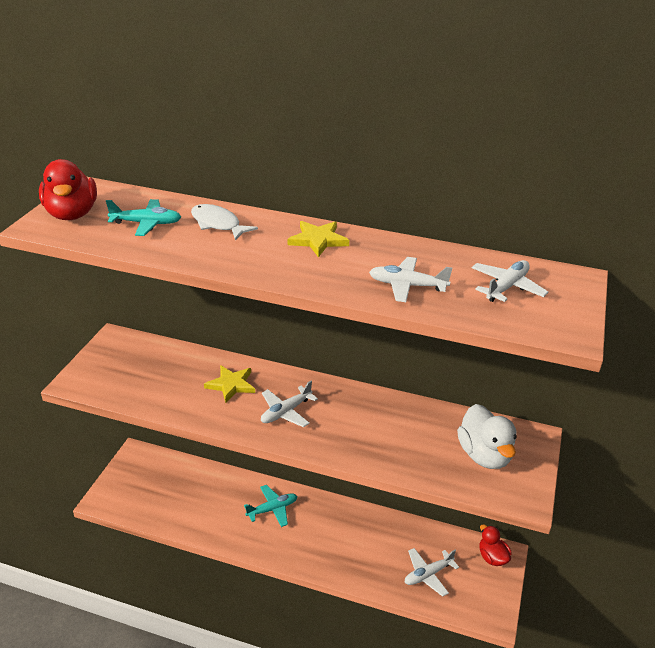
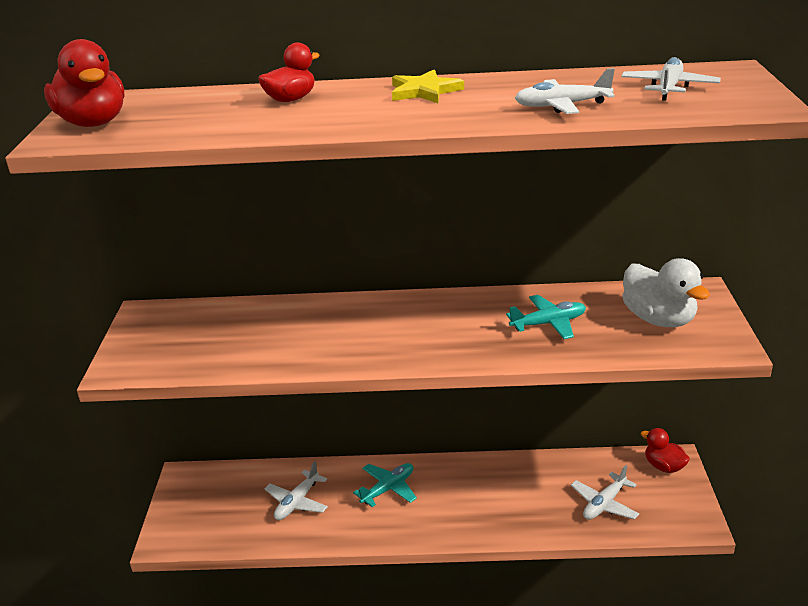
camera: 15 degrees left, 5 degrees down
turquoise plane [106,199,181,236] -> turquoise plane moved to [506,295,586,339]
white fish [191,204,258,241] -> red duck [258,42,320,102]
yellow star [204,365,255,403] -> none
white plane [261,381,318,427] -> white plane moved to [265,461,328,520]

